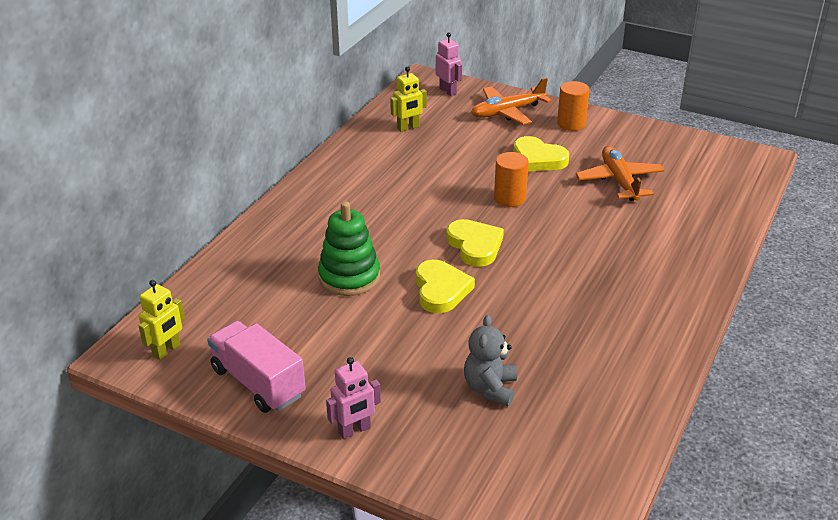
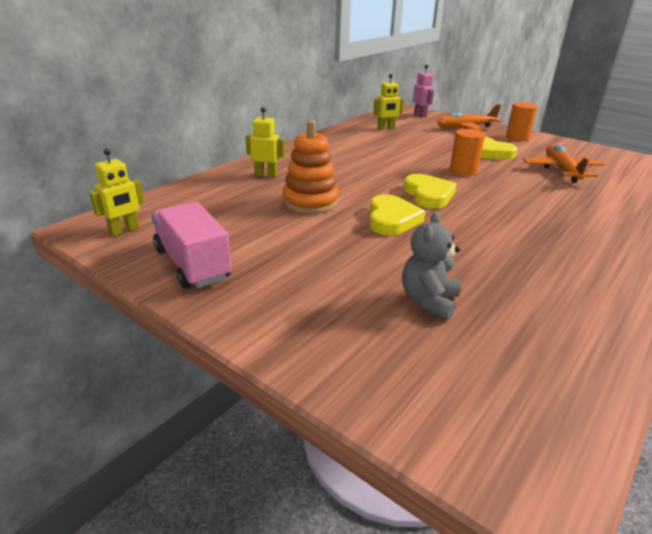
camera: 10 degrees right, 5 degrees down
green stacking toy [318,201,380,296] -> orange stacking toy [283,120,339,214]
pink robot [326,357,381,439] -> none
none -> yellow robot [245,107,285,178]

